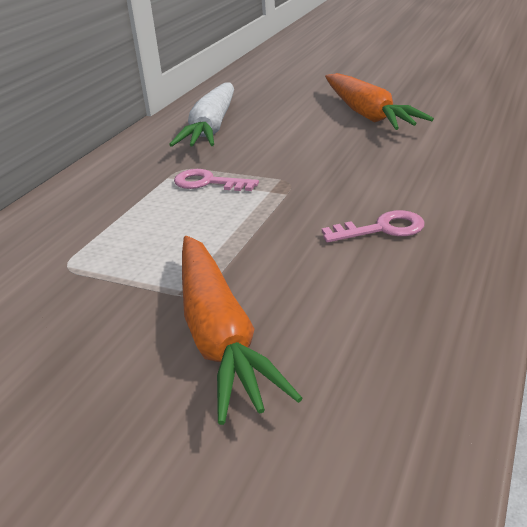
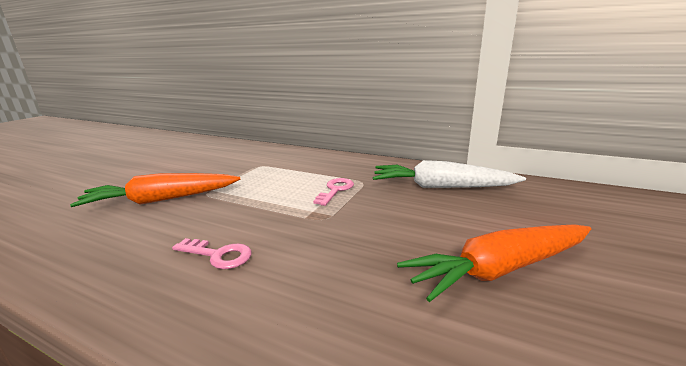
camera: 90 degrees right, 10 degrees down
pink key [322,210,425,242] -> pink key turned 60 degrees counterclockwise [172,238,252,269]

